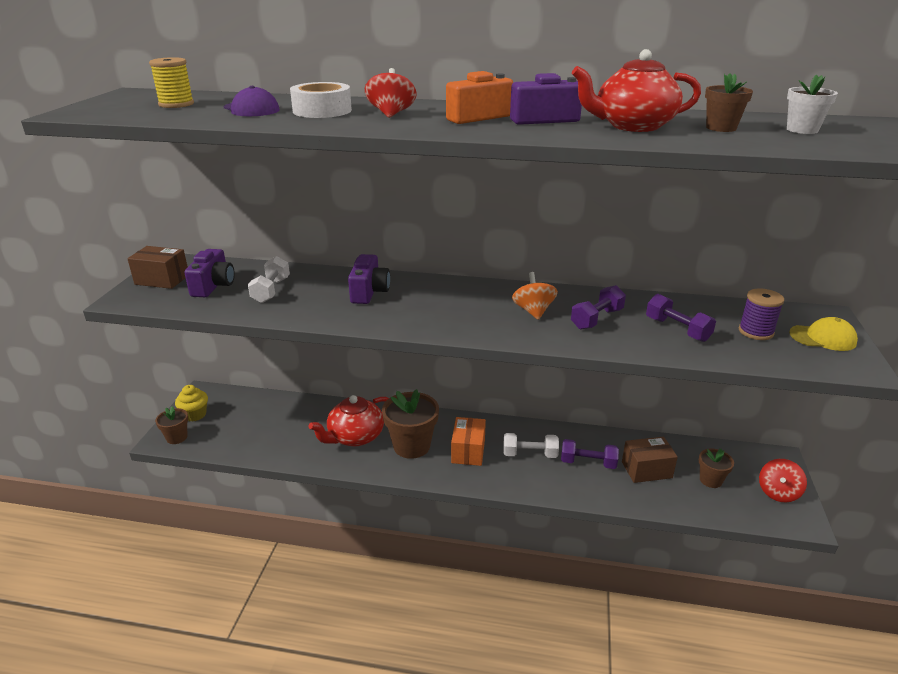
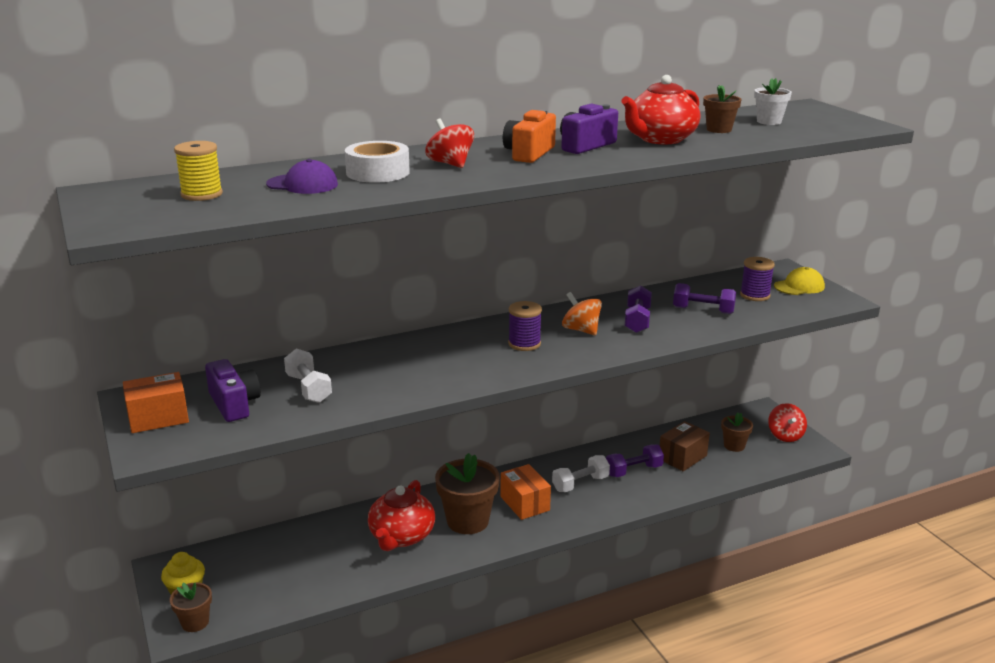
camera: 35 degrees left, 5 degrees down
brown box [127,246,188,289] -> orange box [123,372,189,433]
purple camera [348,254,390,304] -> none
none -> purple spool [508,301,542,351]

